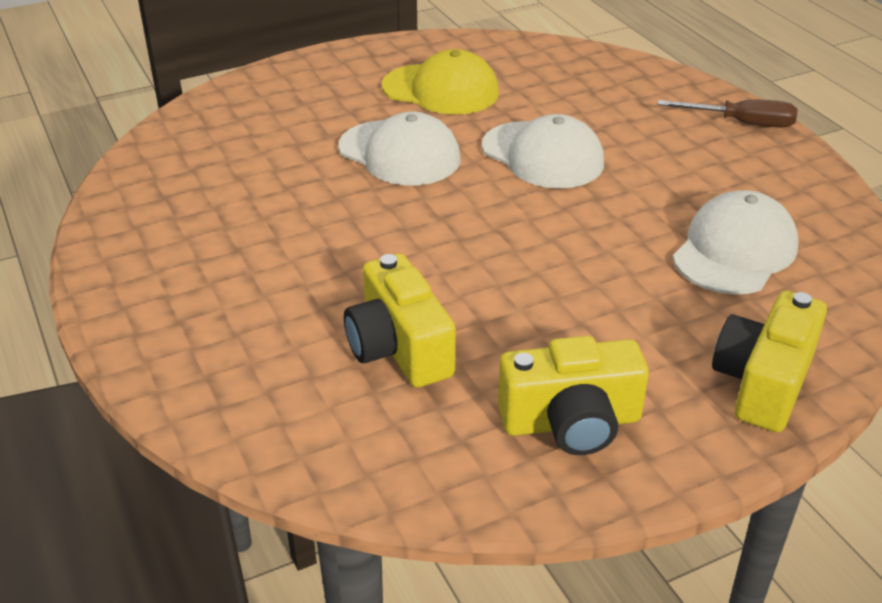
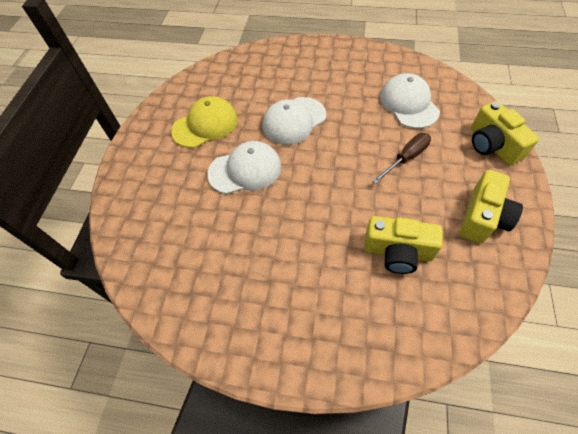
camera: 50 degrees left, 20 degrees up
white cap [482,114,604,189] -> white cap turned 150 degrees clockwise [263,97,326,145]
brown screwdriver [658,99,798,127] -> brown screwdriver moved to [372,133,431,184]

